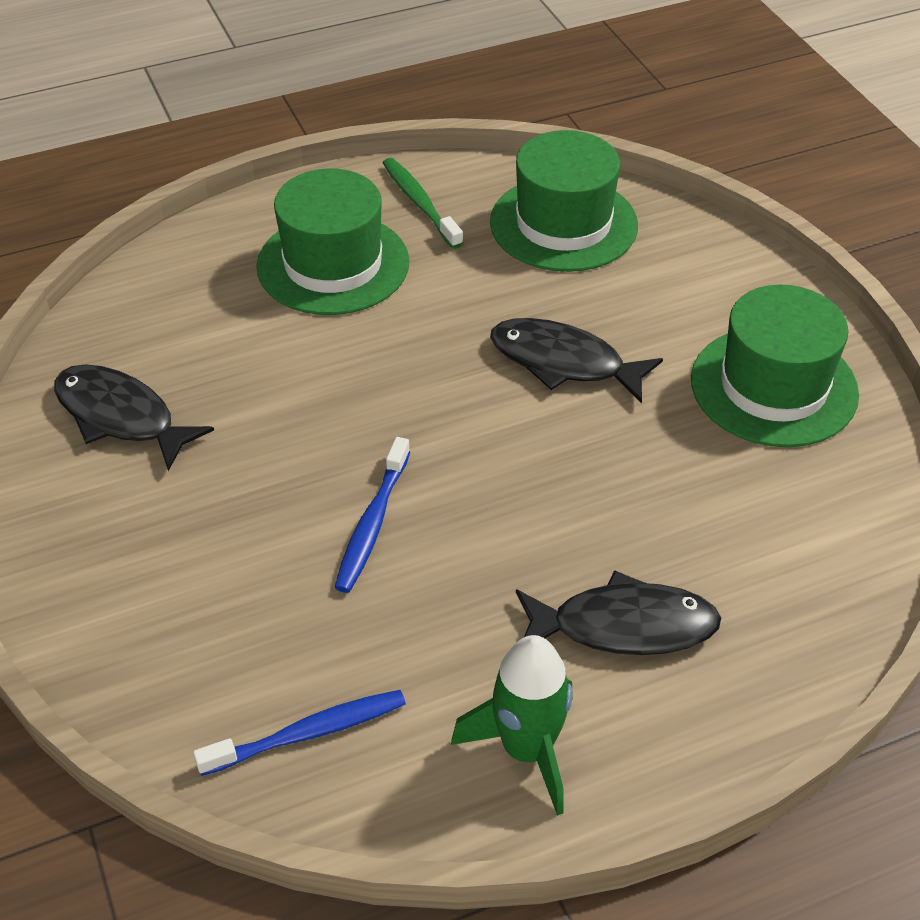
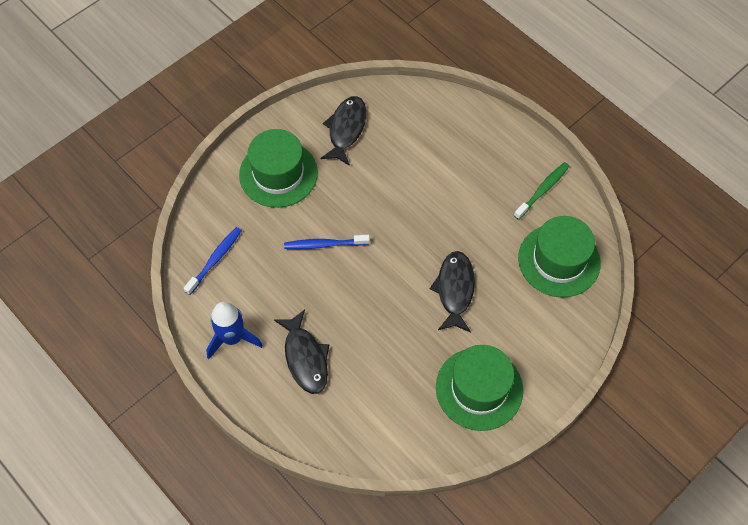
camera: 70 degrees right, 15 degrees up
blue toothbrush [193,690,406,776] -> blue toothbrush turned 105 degrees counterclockwise [184,227,242,295]
green hat [256,168,409,315] -> green hat moved to [239,129,318,208]
green rocket [451,635,573,816] -> blue rocket [206,302,263,359]

